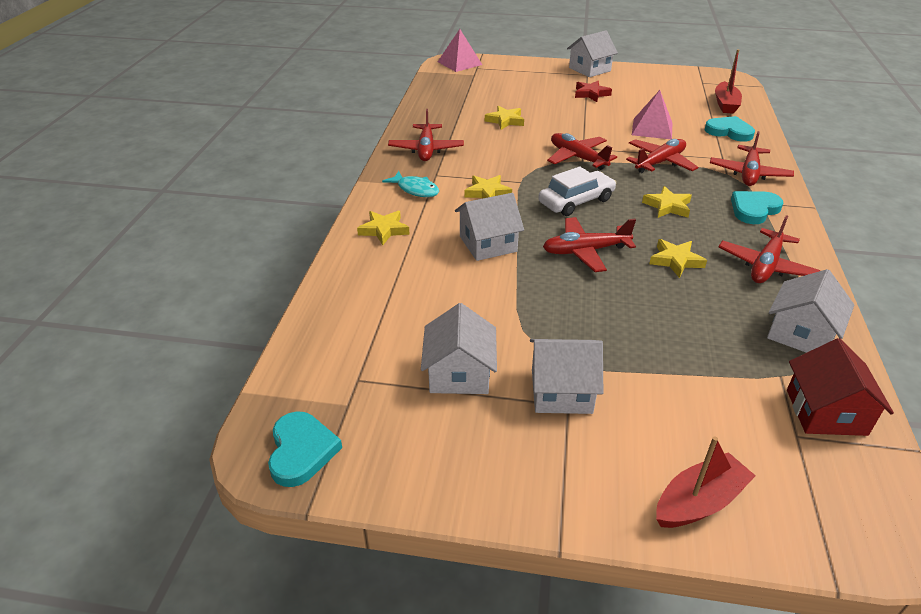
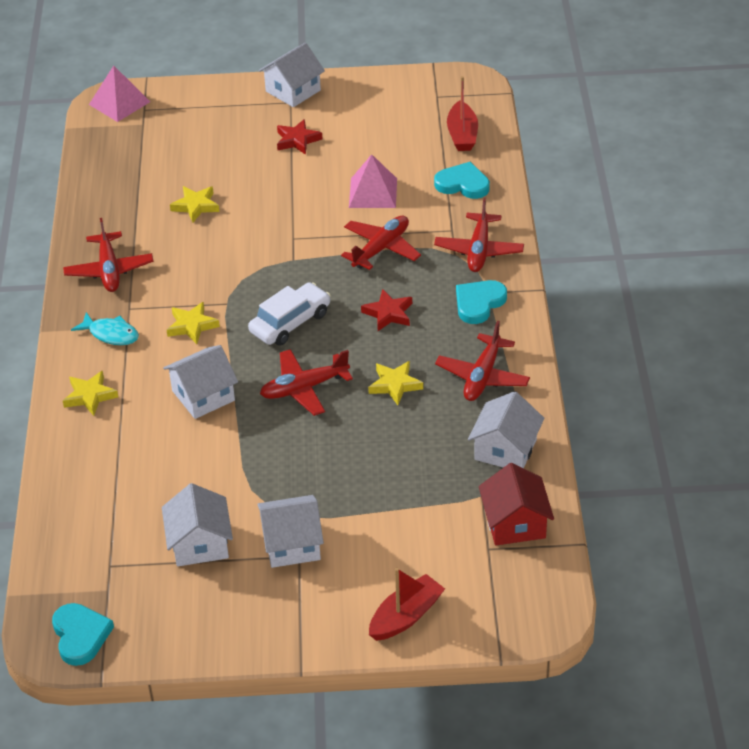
camera: 10 degrees left, 5 degrees up
red plane [547,133,617,170] -> none
yellow star [642,186,692,218] -> red star [361,289,412,331]

